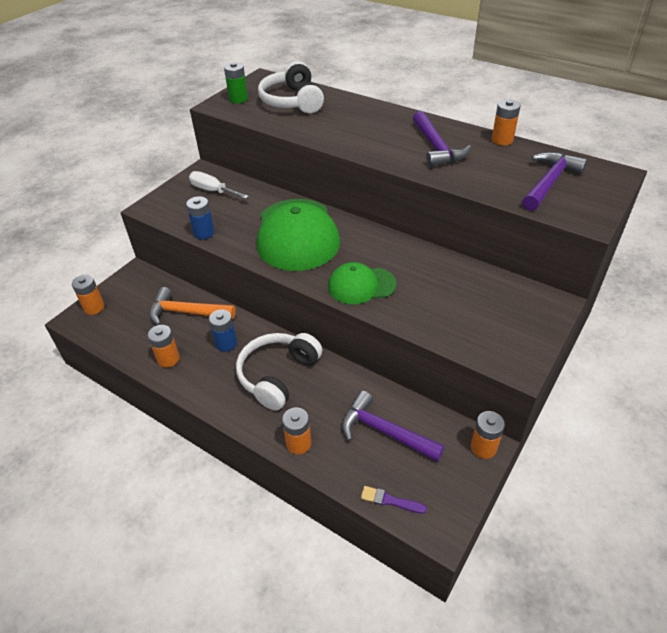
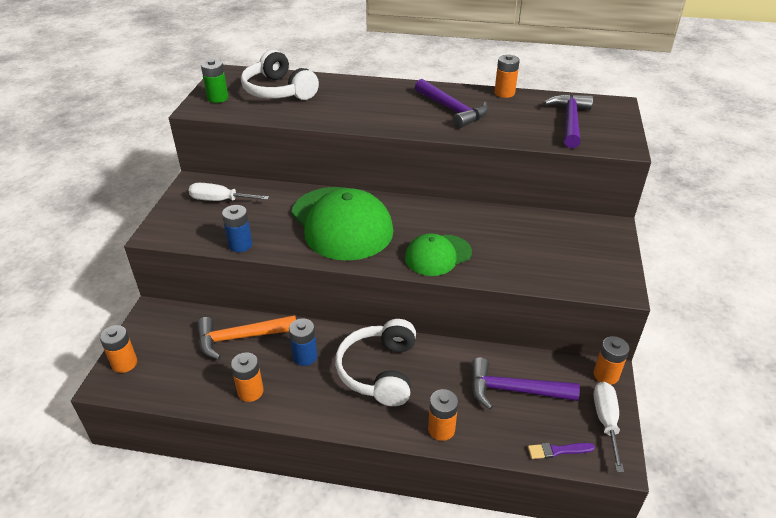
camera: 25 degrees left, 5 degrees down
none -> white screwdriver [593,382,624,472]

